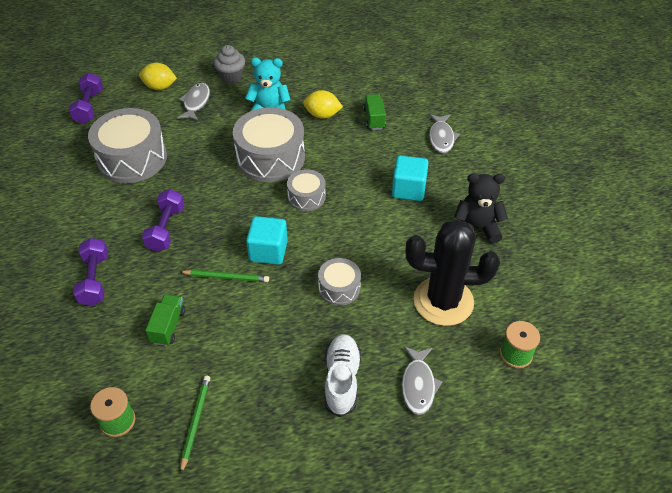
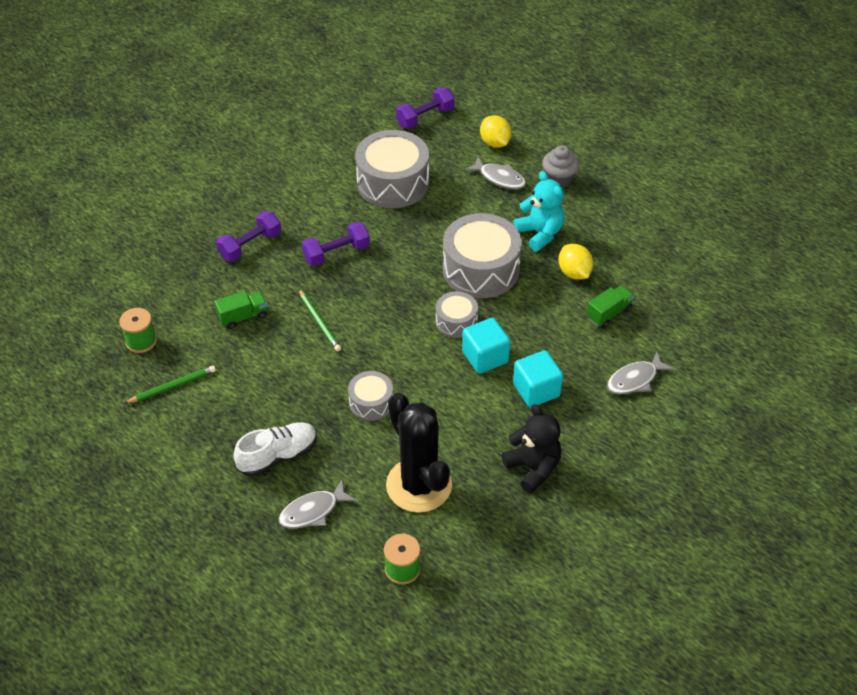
camera: 55 degrees right, 0 degrees up
grey fish [177,83,210,121] -> grey fish turned 60 degrees clockwise [465,157,526,189]
turquoise cube [246,216,288,265] -> turquoise cube moved to [462,318,510,374]

